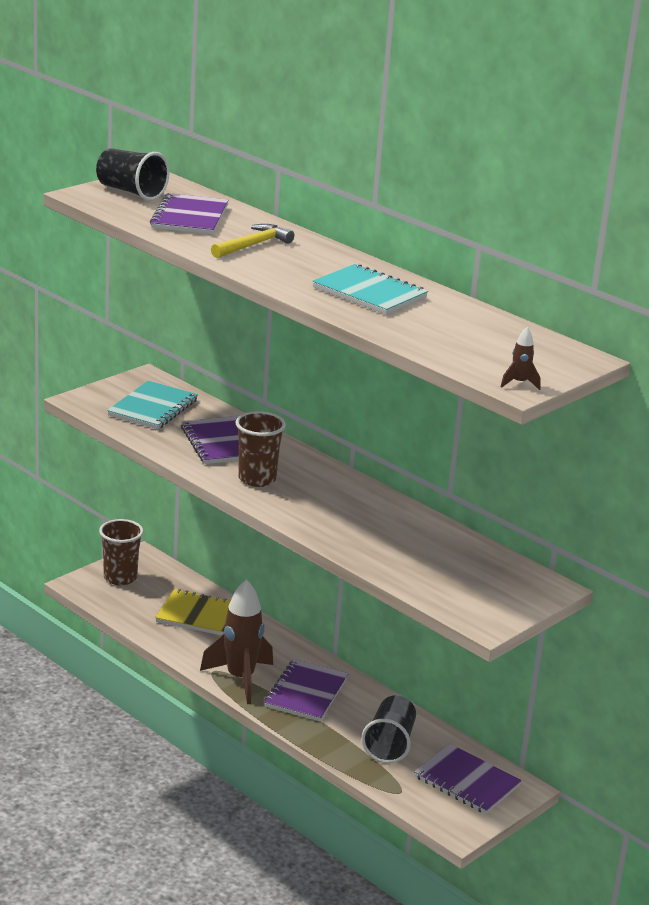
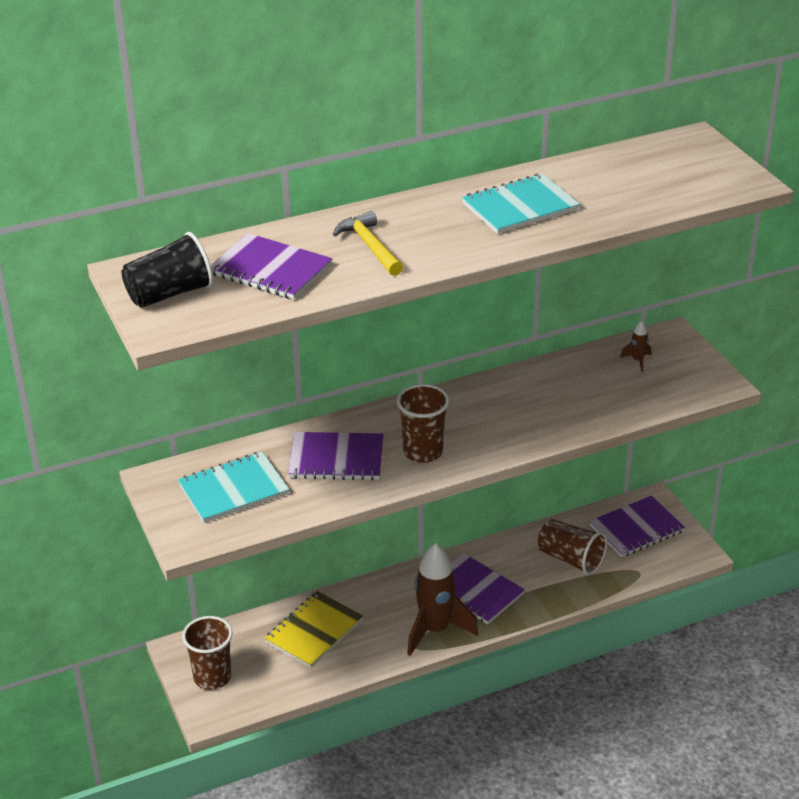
camera: 65 degrees left, 10 degrees up
turquoise notebook [107,381,198,429] -> turquoise notebook turned 75 degrees counterclockwise [178,452,289,523]
black cup [361,695,416,763] -> brown cup [538,519,607,575]
brown rocket [501,327,541,390] -> brown rocket moved to [620,320,651,372]

